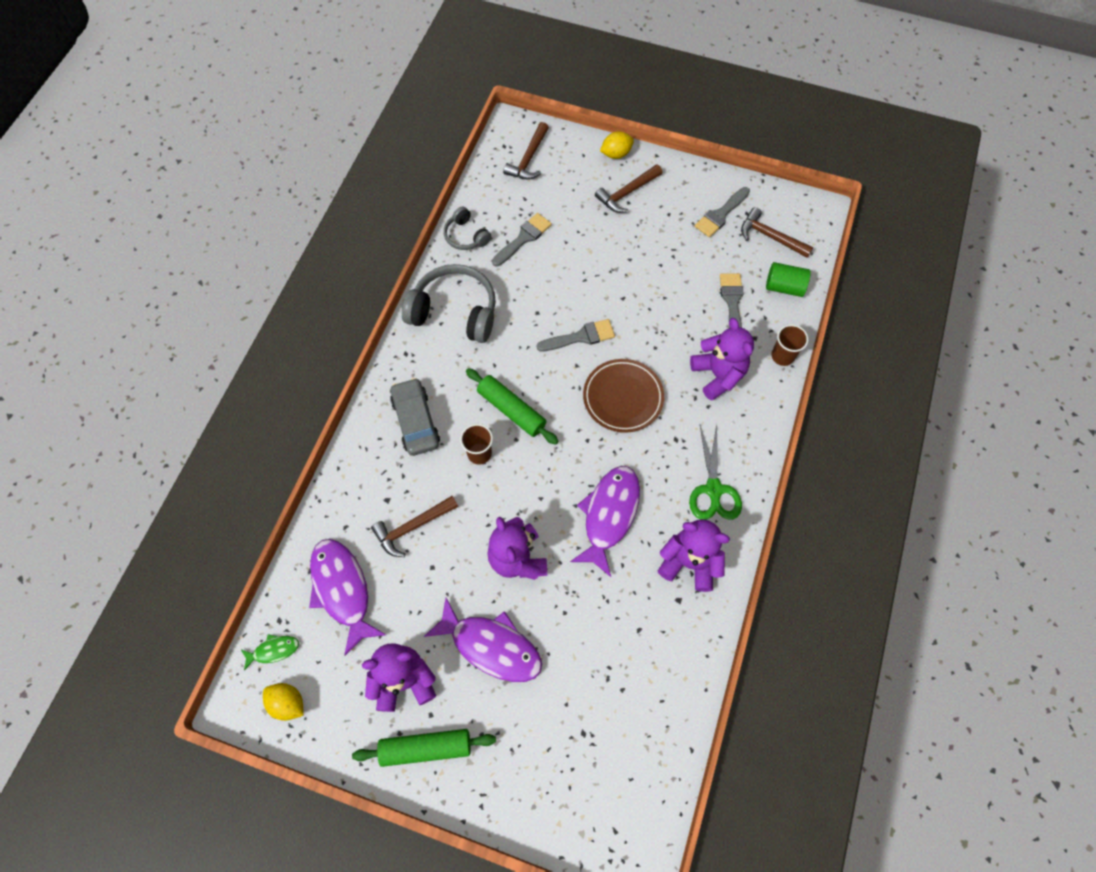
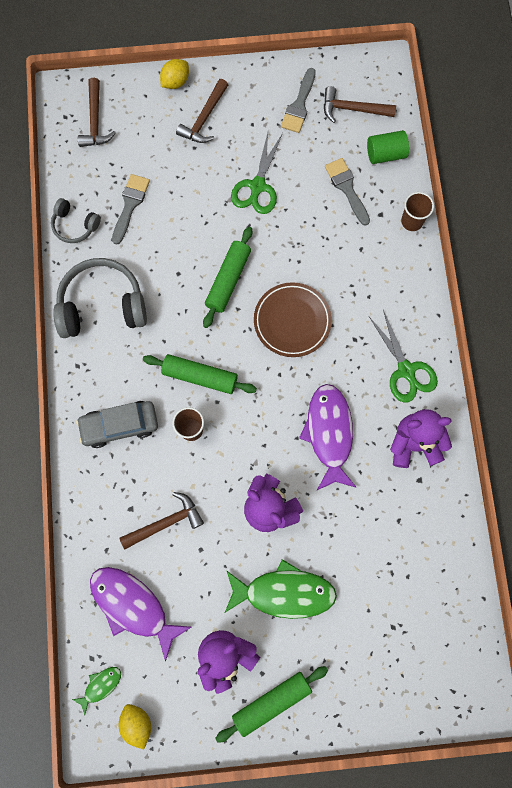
camera: 25 degrees left, 10 degrees up
yellow lemon [263,683,304,721] -> yellow lemon turned 60 degrees clockwise [119,704,151,750]
brown hammer [371,496,458,557] -> brown hammer turned 150 degrees counterclockwise [119,492,204,549]
grey car [390,378,440,456] -> grey car turned 60 degrees counterclockwise [76,401,158,448]
purple fish [424,598,542,682] -> green fish [225,559,337,619]
grey brush [537,319,615,352] -> green rolling pin [203,227,252,328]
purple teddy bear [690,318,754,401] -> none
none -> green scissors [231,133,283,214]

